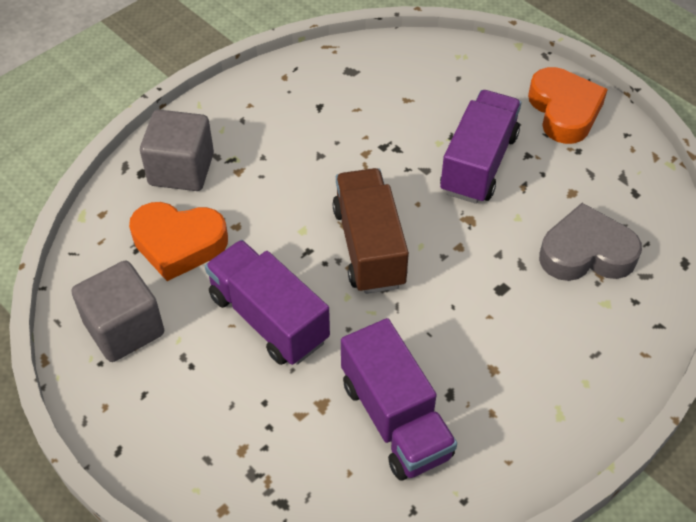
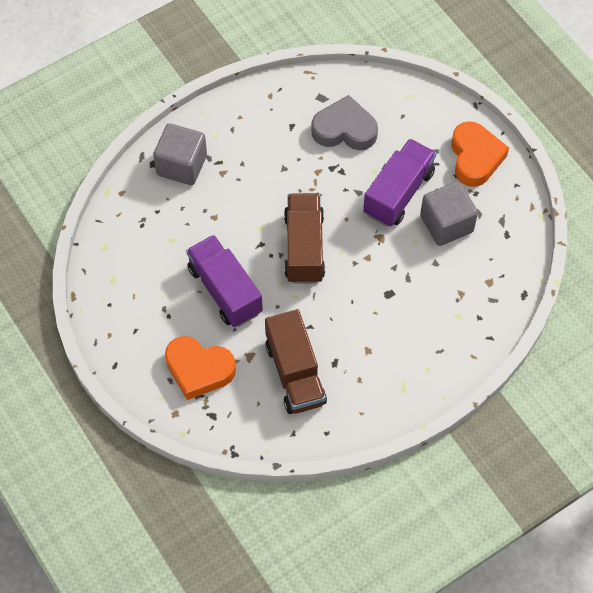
camera: 10 degrees right, 10 degrees up
grey cube [71,261,164,362] -> grey cube moved to [420,181,478,246]
orange heart [129,202,228,281] -> orange heart moved to [165,336,236,400]
purple truck [341,318,457,481] -> brown truck [265,309,327,414]
grey heart [539,203,642,281] -> grey heart moved to [312,95,378,150]

